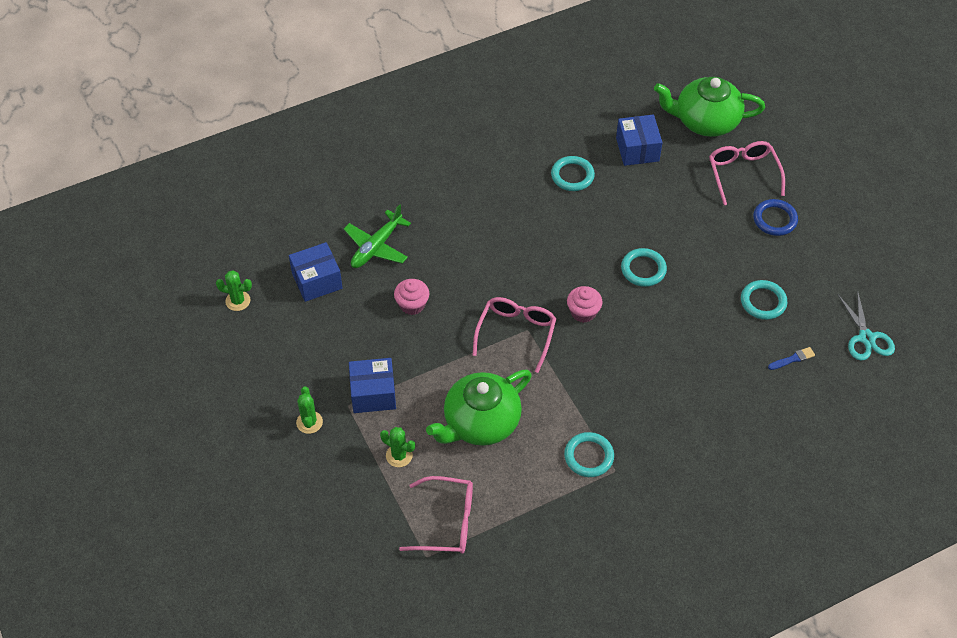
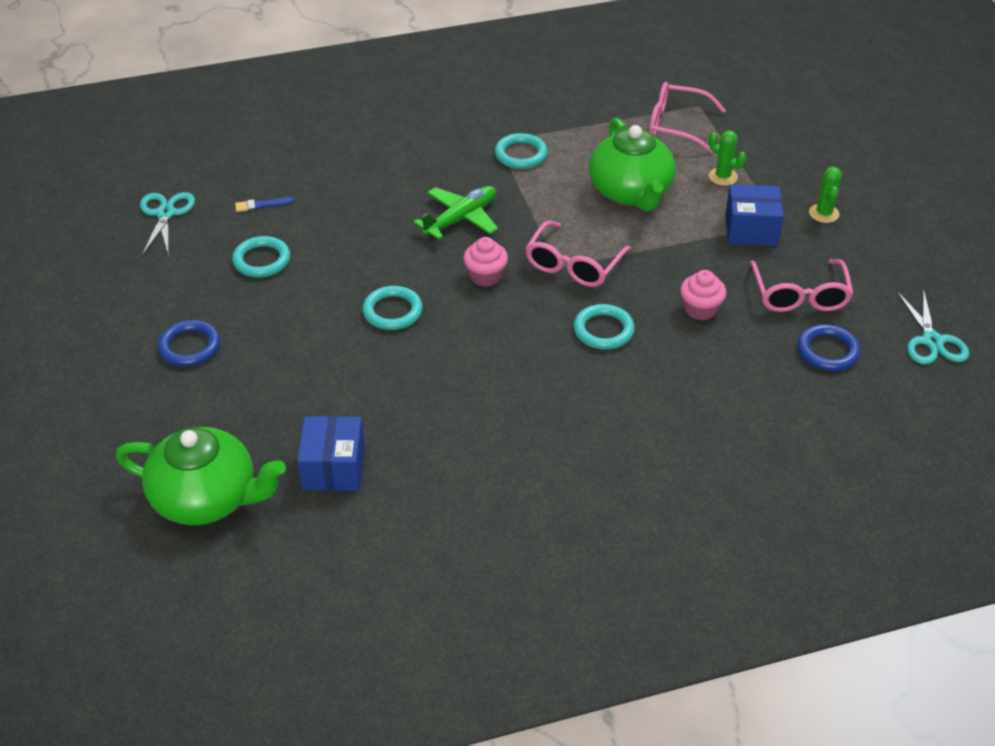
camera: 170 degrees left, 10 degrees down
green cactus [216,271,252,311] -> turquoise scissors [897,288,969,364]
blue box [289,242,343,302] -> blue ring [797,324,860,371]
green plane [344,204,411,268] -> green plane moved to [414,186,498,240]
green teapot [426,370,532,446] -> green teapot turned 105 degrees clockwise [589,118,675,211]
turquoise ring [551,156,595,191] -> turquoise ring moved to [574,304,635,350]
pink glasses [709,141,785,205] -> pink glasses moved to [750,259,854,312]

